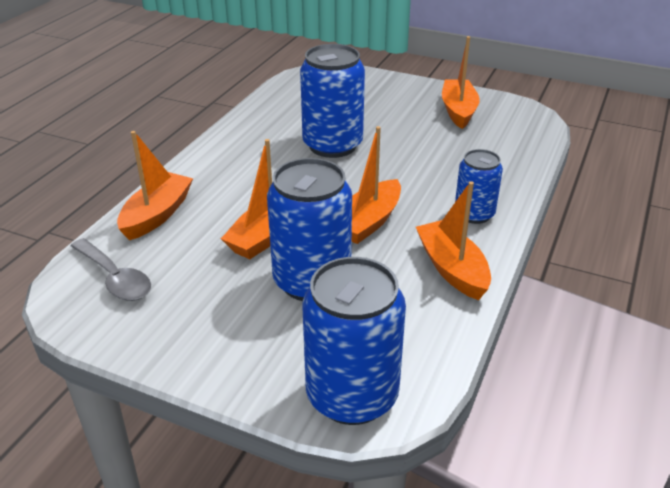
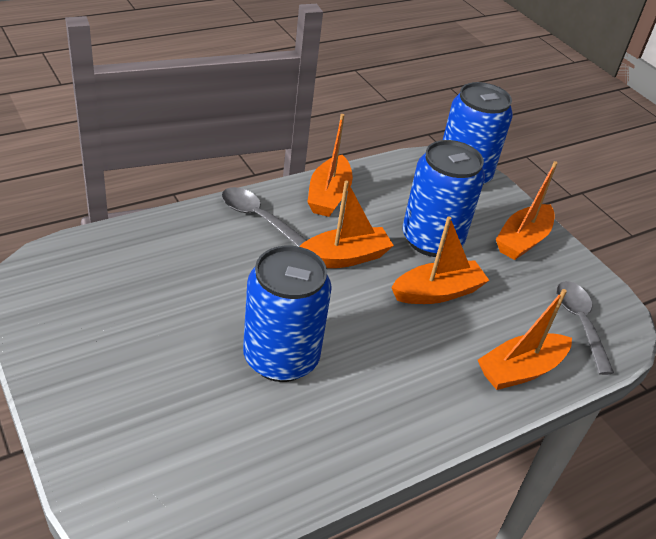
camera: 150 degrees left, 5 degrees up
orange boat [442,36,480,129] -> orange boat moved to [496,161,557,260]
blue can [455,149,503,224] -> grey spoon [222,187,307,247]

